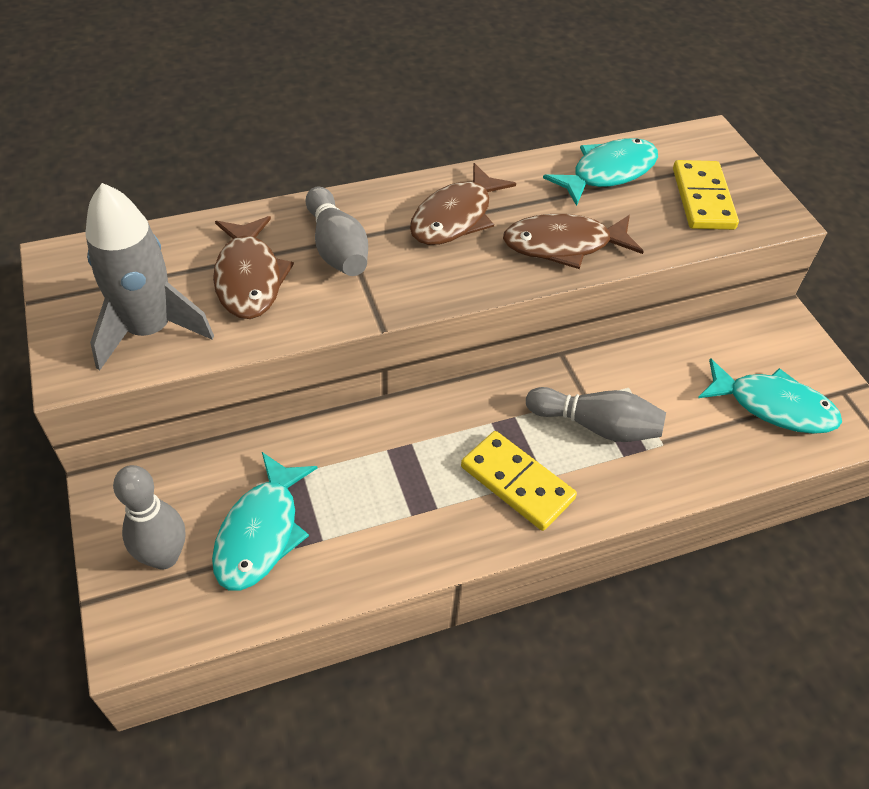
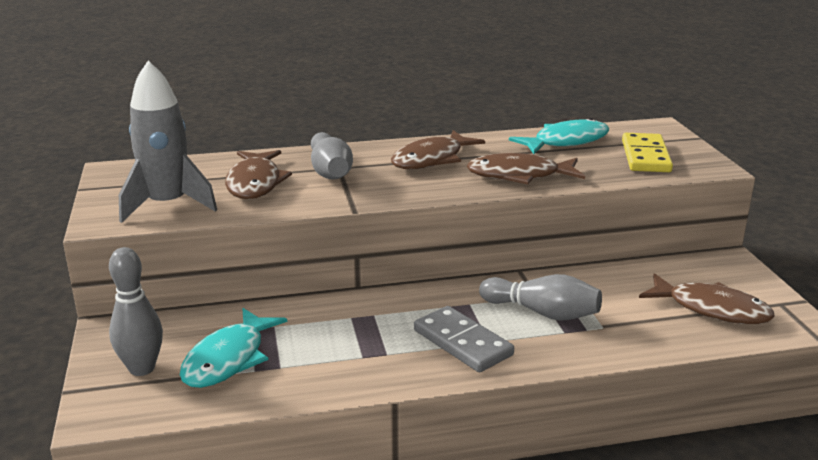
camera: 10 degrees right, 25 degrees down
yellow domino [461,431,577,531] -> grey domino [414,306,514,372]
turquoise fish [698,358,842,434] -> brown fish [639,273,775,324]

